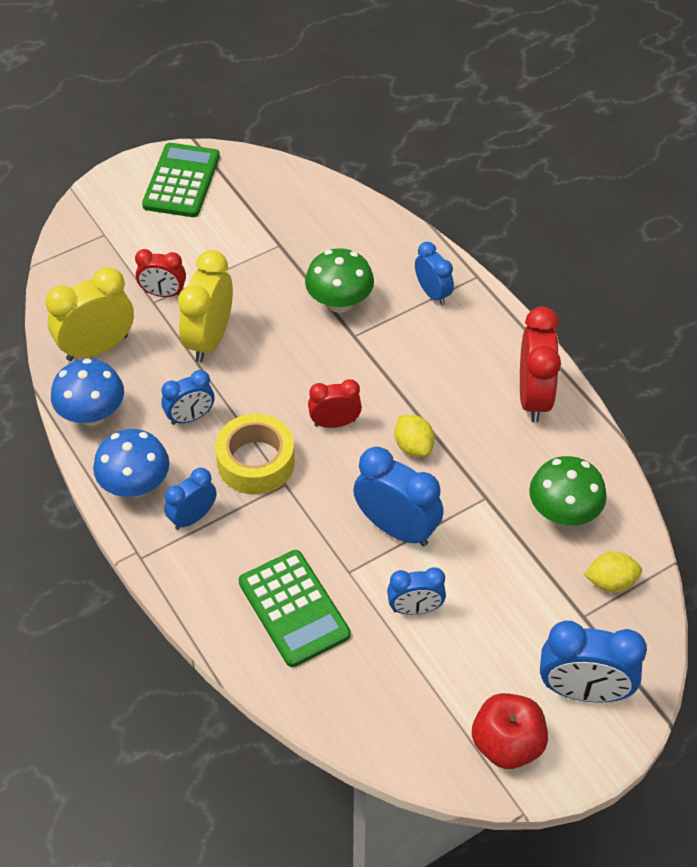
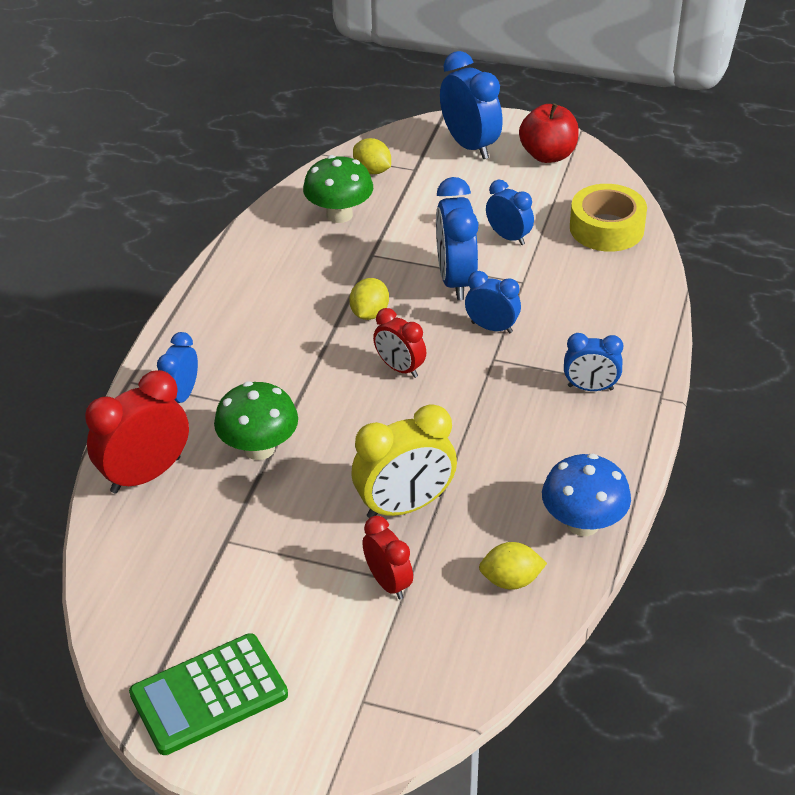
camera: 130 degrees left, 10 degrees down
yellow clock [46,267,134,361] -> yellow lemon [479,542,547,590]
blue mushroom [93,429,170,497] -> none
blue clock [161,370,215,425] -> blue clock moved to [465,271,521,333]
yellow tape [215,414,295,494] -> yellow tape moved to [570,184,647,252]
green calculator [239,550,351,667] -> none
red clock [520,307,561,423] -> red clock moved to [85,370,189,493]

